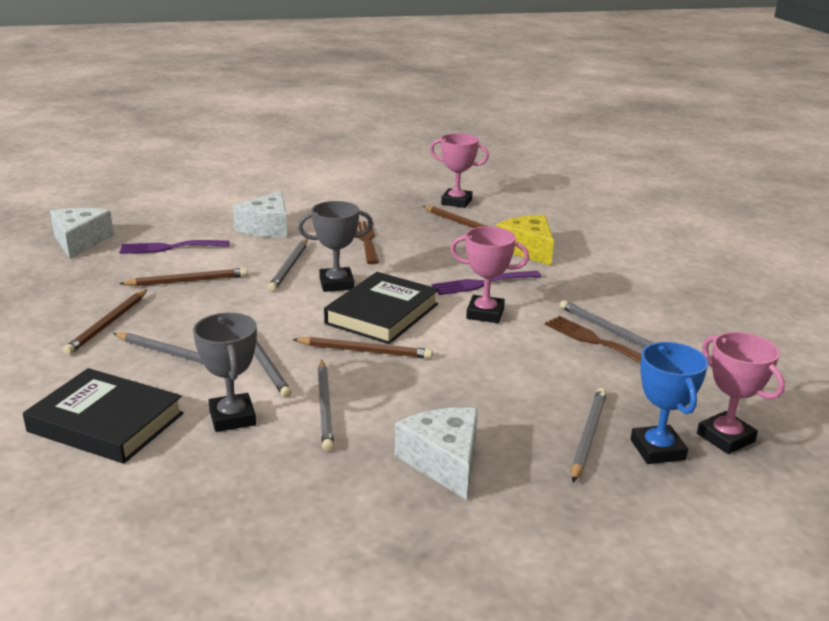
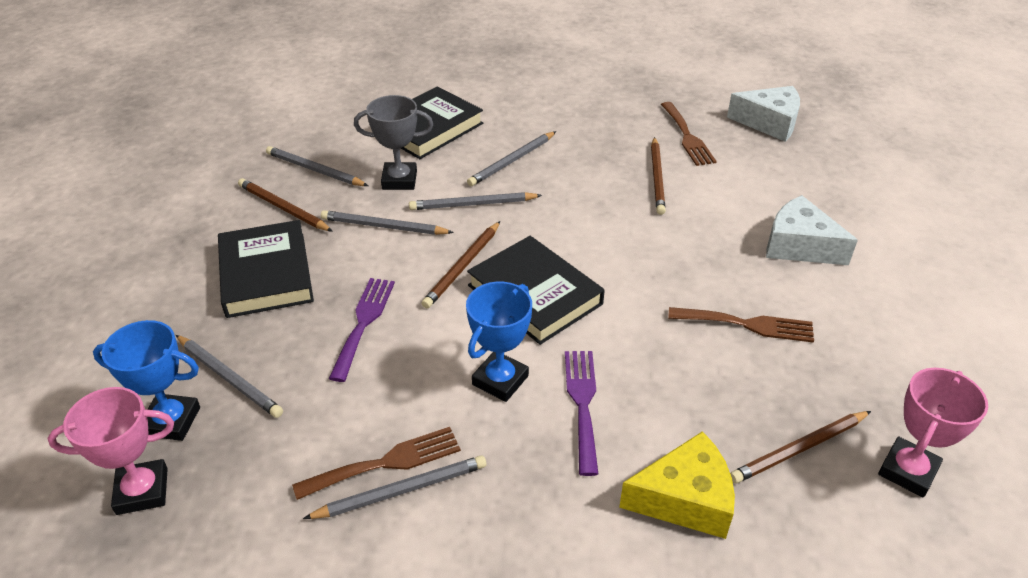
camera: 110 degrees right, 15 degrees up
brown pencil [63,290,147,355] -> brown pencil moved to [238,178,333,232]
purple fork [119,240,229,254] -> purple fork moved to [329,278,395,382]
grey pencil [268,239,308,291] -> grey pencil moved to [266,146,368,186]
grey trophy [298,201,373,292] -> none
white cheese [394,407,478,500] -> black book [218,220,314,318]
pink trophy [450,226,529,323] -> blue trophy [466,282,532,402]
none -> brown fork [661,102,717,166]

